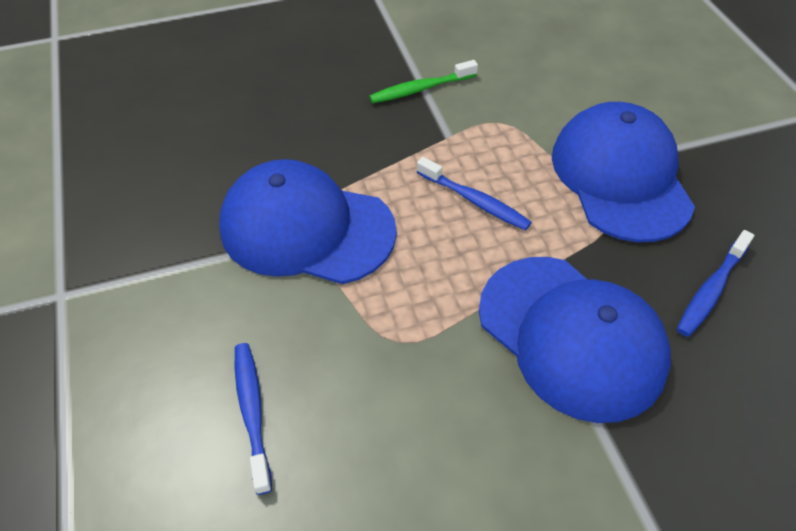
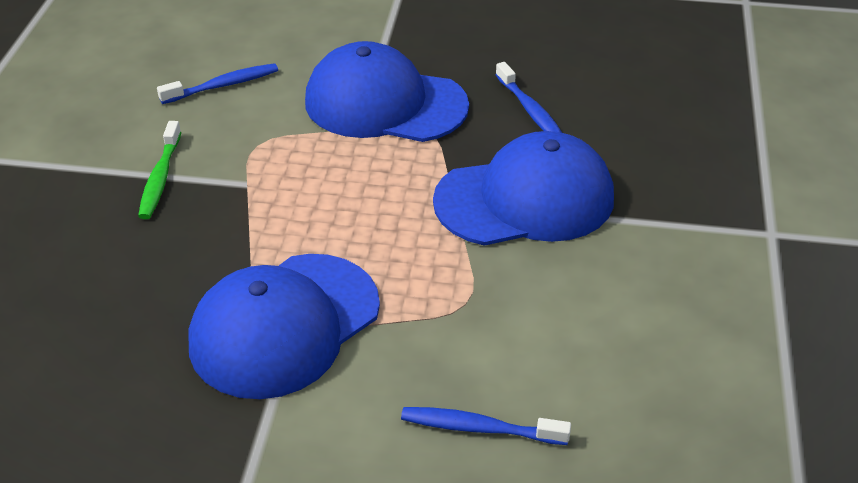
camera: 65 degrees left, 10 degrees down
blue toothbrush [417,157,532,231] -> blue toothbrush moved to [157,63,278,104]

